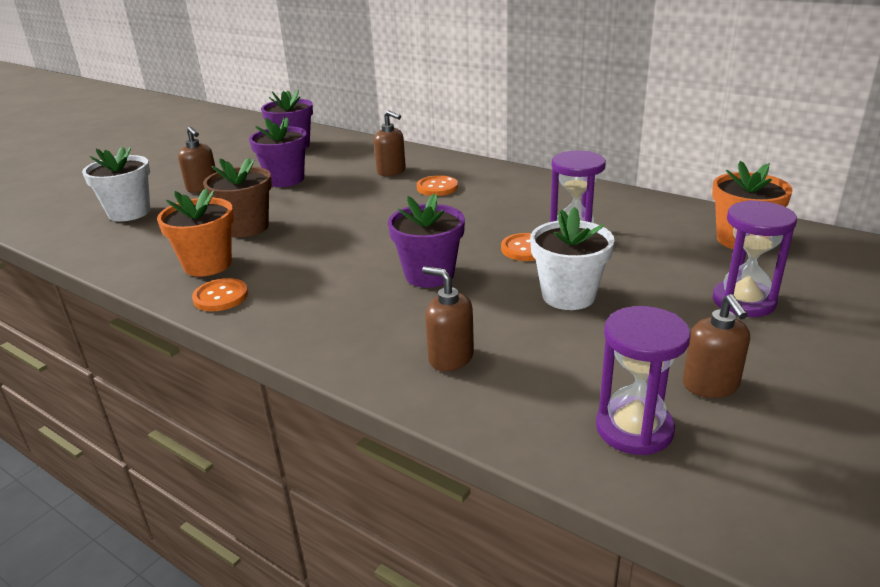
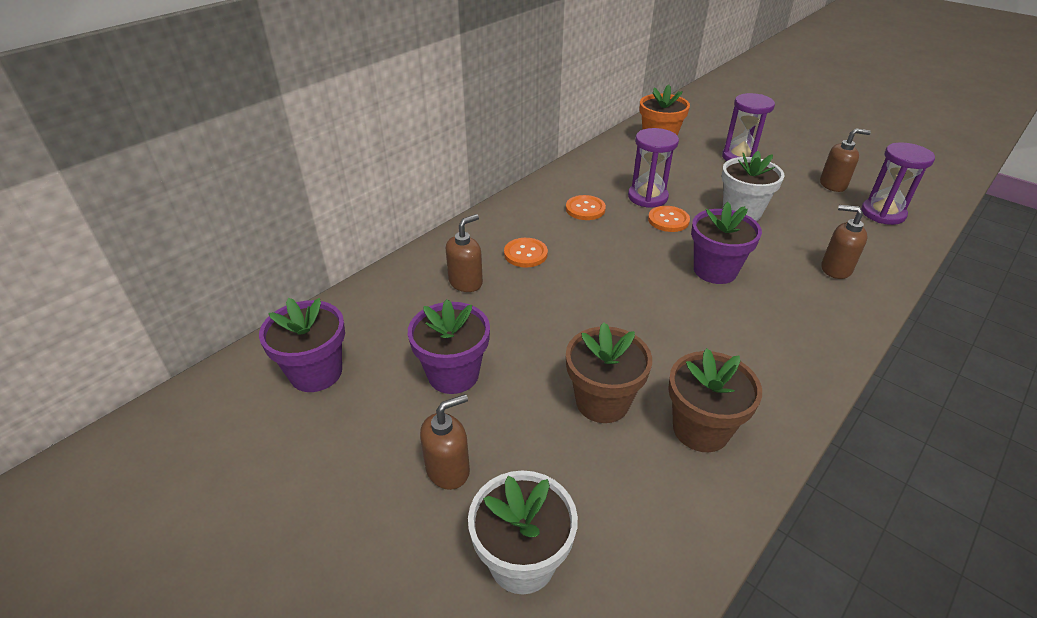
camera: 85 degrees left, 10 degrees up
orange flower pot [157,189,234,277] -> brown flower pot [668,348,762,452]
orange button [192,278,248,311] -> orange button moved to [566,195,606,220]
brown soap dispenser [422,266,474,371] -> brown soap dispenser turned 75 degrees clockwise [821,205,867,279]

